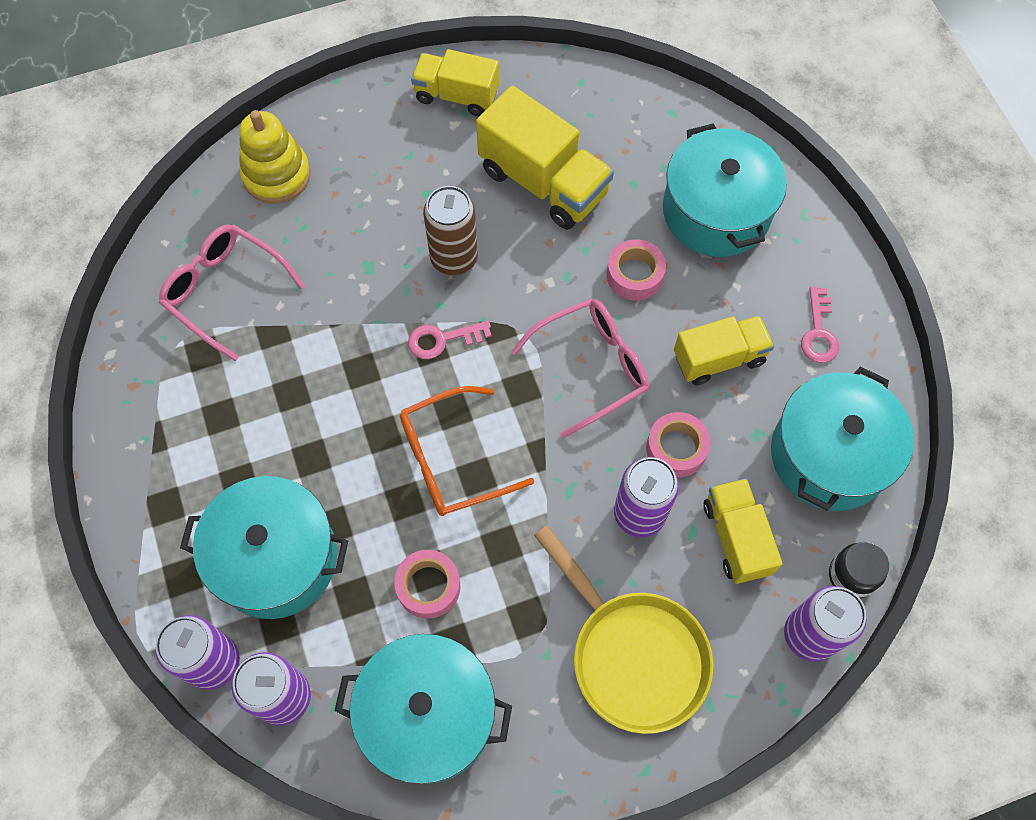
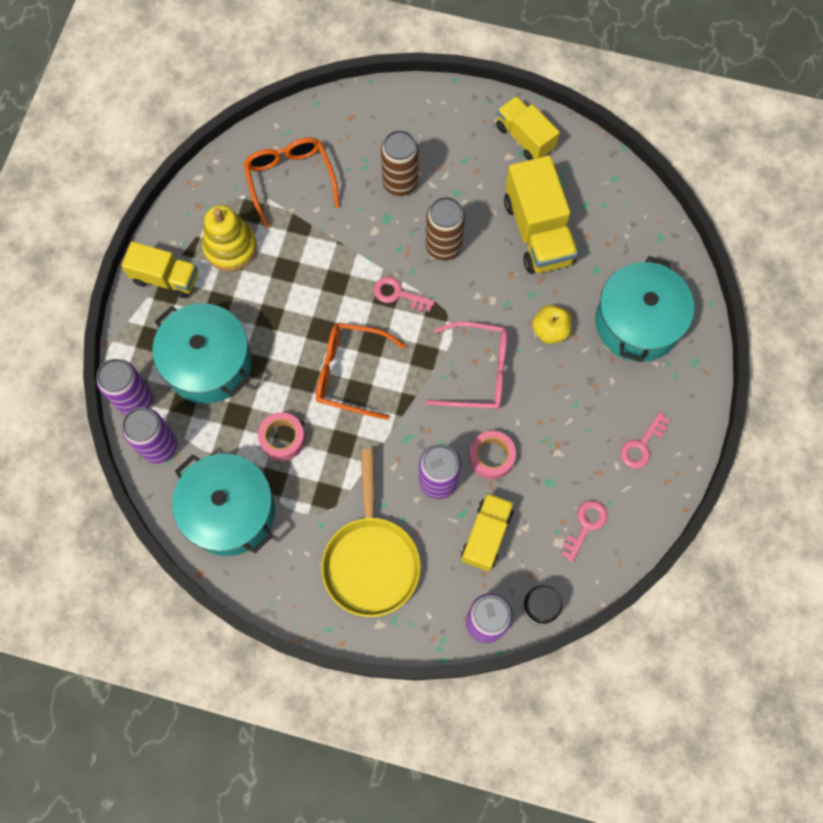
camera: 35 degrees right, 5 degrees up
pink glasses [159,224,305,361] -> orange glasses [243,137,340,228]
yellow stacking toy [240,110,310,204] -> yellow stacking toy moved to [202,205,257,271]
pink tape [607,239,666,301] -> yellow apple [532,305,572,344]
yellow truck [674,315,774,385] -> yellow truck moved to [121,242,198,298]
turquoise pot [771,366,914,511] -> pink key [561,500,608,562]
none -> brown can [381,130,419,196]

